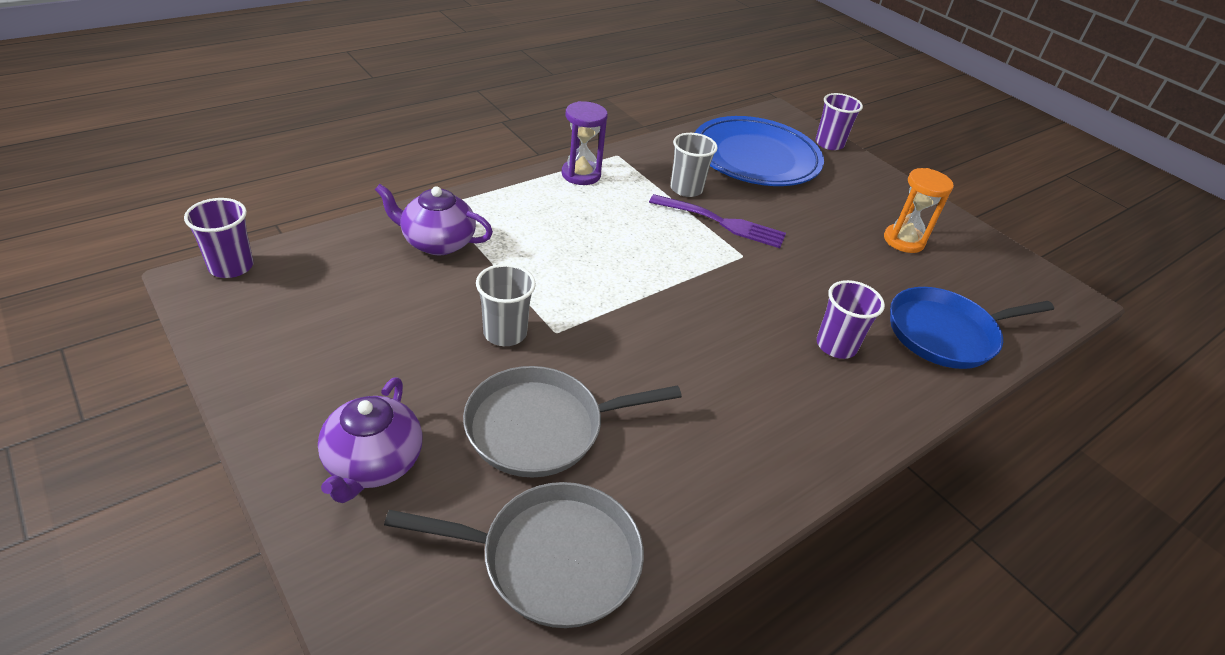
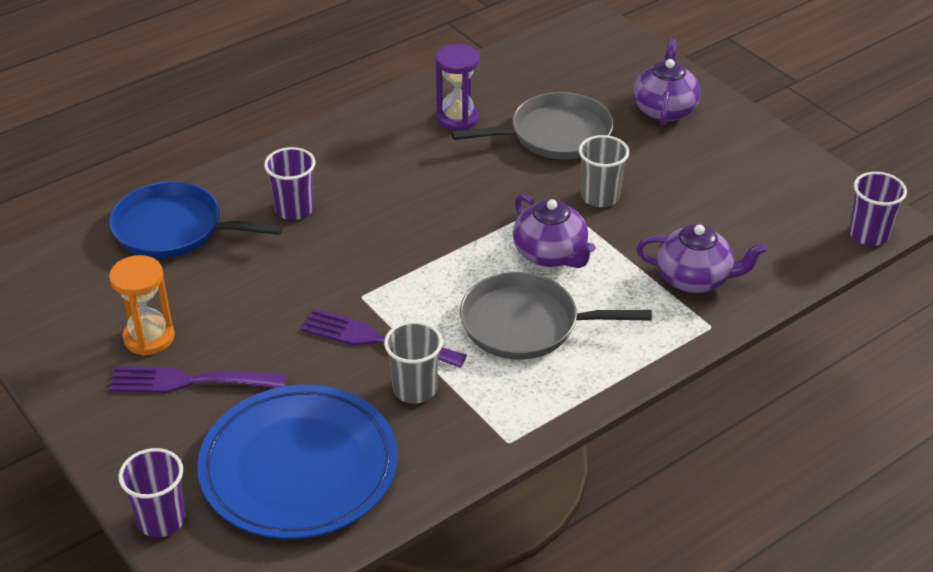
camera: 175 degrees left, 0 degrees up
grey pan [384,482,644,628] -> grey pan moved to [460,272,652,360]
purple hourglass [562,101,608,185] -> purple hourglass moved to [435,44,480,131]
blue pan [890,287,1054,369] -> blue pan turned 150 degrees counterclockwise [110,181,283,258]
none -> purple fork [109,366,287,393]
none -> purple teapot [513,194,595,268]

